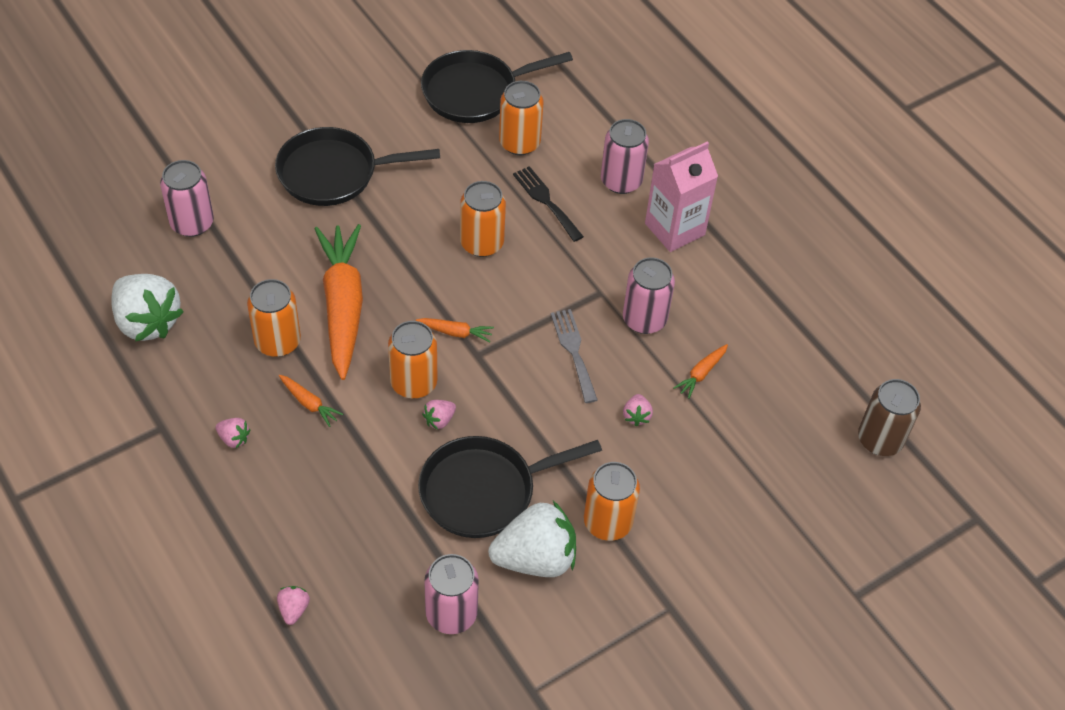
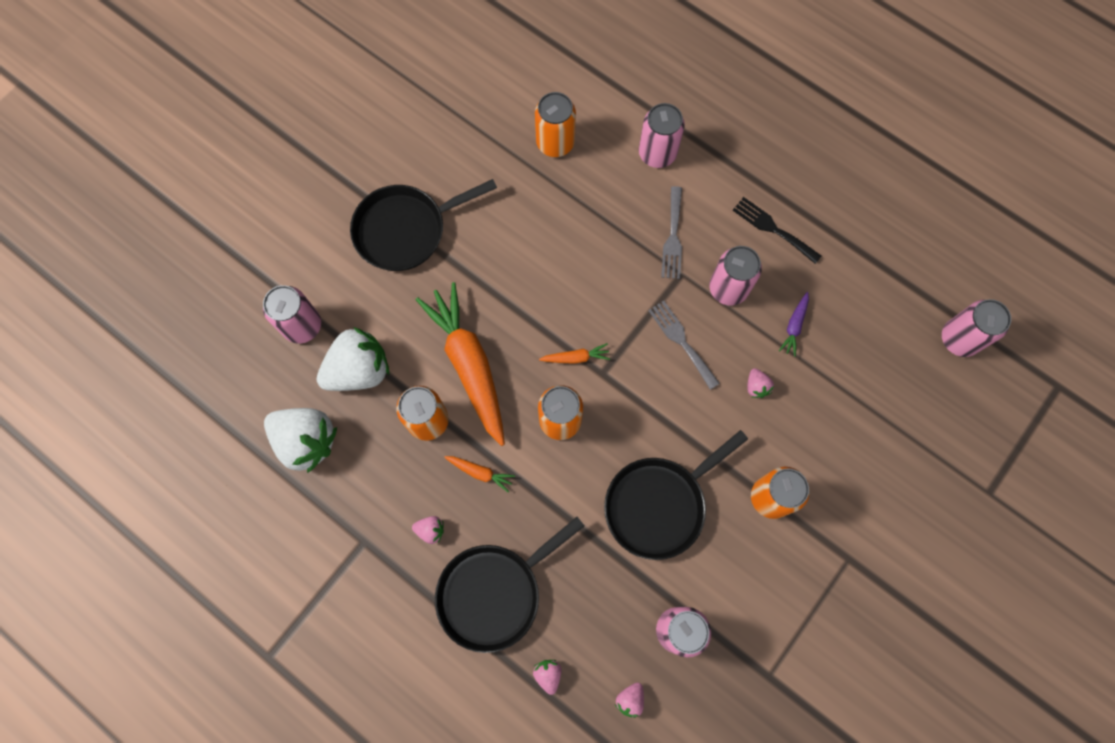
camera: 15 degrees left, 20 degrees up
black pan [421,50,573,123] -> black pan moved to [435,517,584,653]
pink strawberry [422,400,456,430] -> pink strawberry moved to [615,682,644,718]
orange can [460,181,506,257] -> none
white strawberry [488,501,576,577] -> white strawberry moved to [317,327,389,391]
black fork [513,166,584,242] -> black fork moved to [733,197,821,264]
pink carton [645,141,718,252] -> none
orange carrot [673,344,728,399] -> purple carrot [779,292,809,357]
brown can [858,379,921,456] -> pink can [942,299,1011,357]
none -> grey fork [661,186,682,279]

